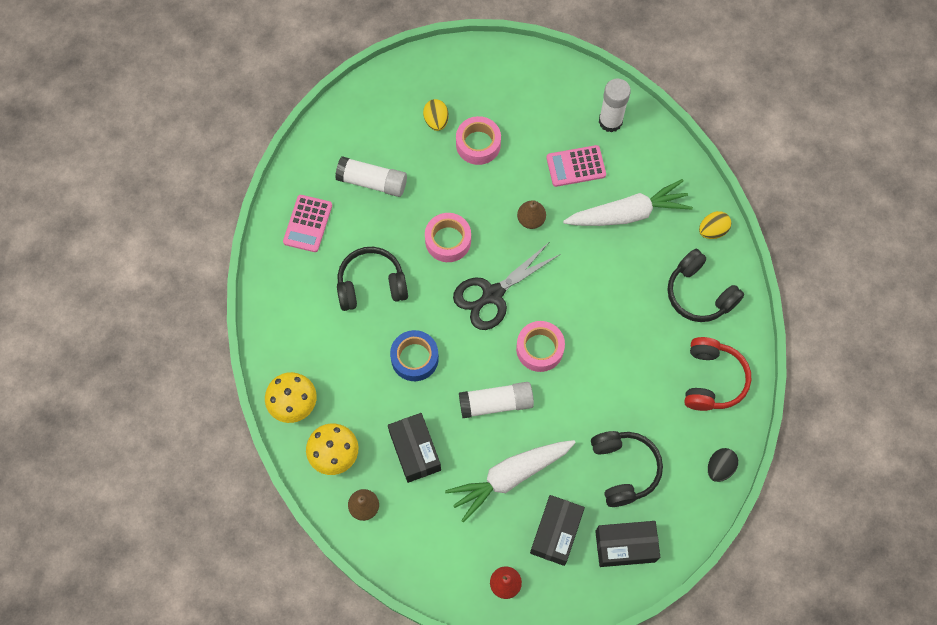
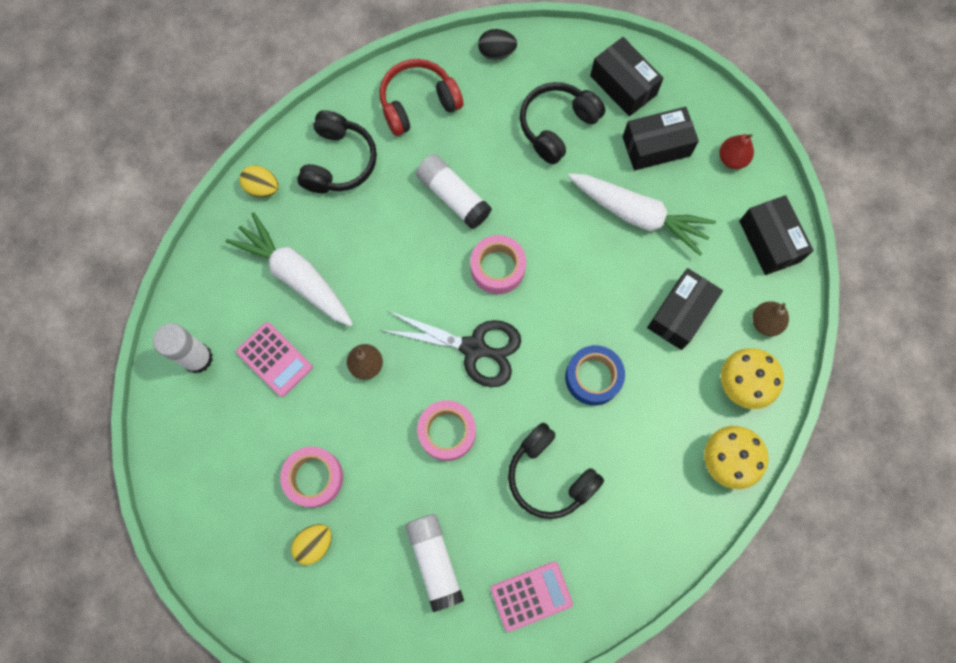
camera: 125 degrees left, 5 degrees up
white glue stick [459,382,534,418] -> white glue stick moved to [416,154,492,229]
none -> black box [739,195,814,275]

